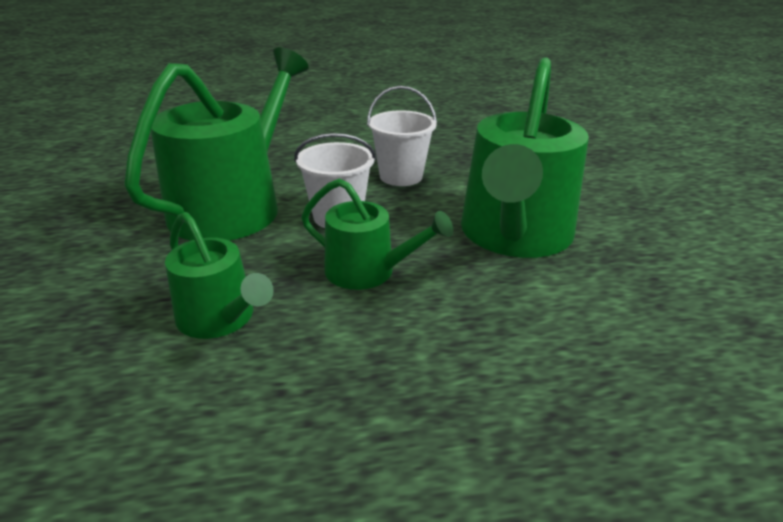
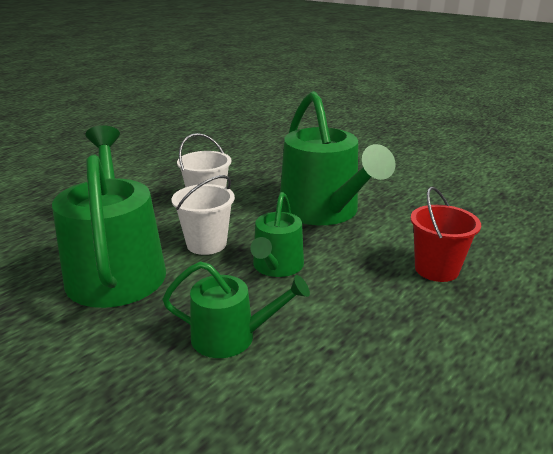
camera: 40 degrees left, 5 degrees down
green watering can [301,178,453,290] -> green watering can turned 120 degrees clockwise [250,192,304,277]
none -> red bucket [410,187,481,282]

